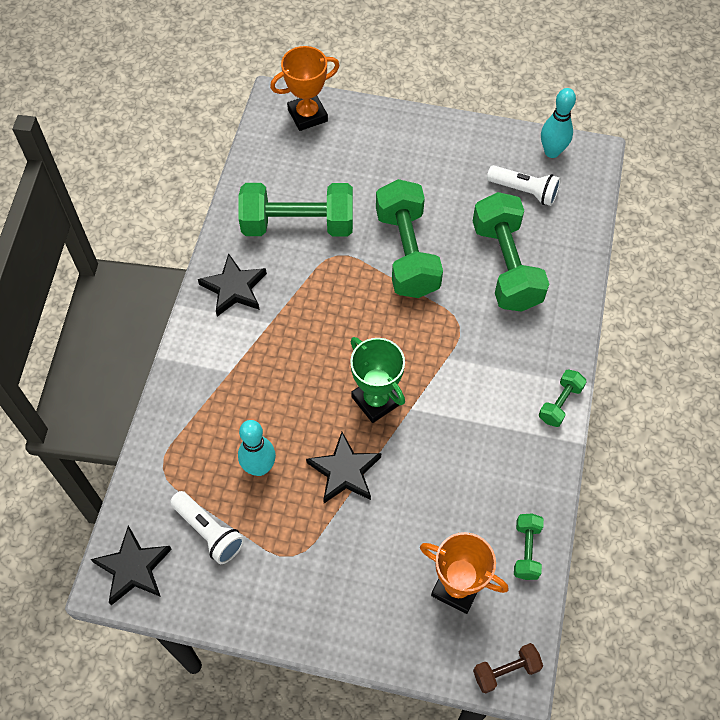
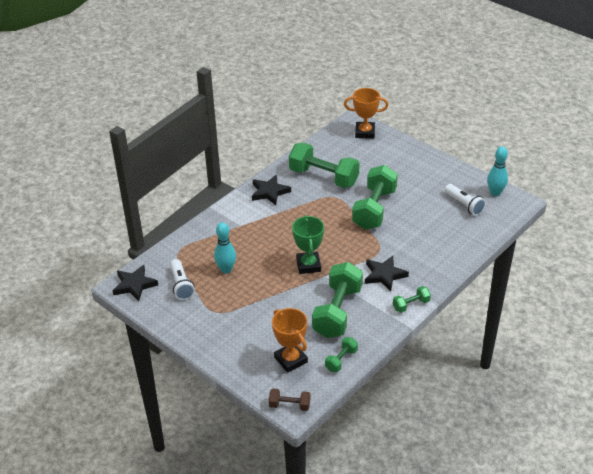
camera: 30 degrees right, 20 degrees down
black star [306,432,381,503] -> black star moved to [365,256,409,291]
green dumbbell [473,192,549,312] -> green dumbbell moved to [312,262,363,338]

